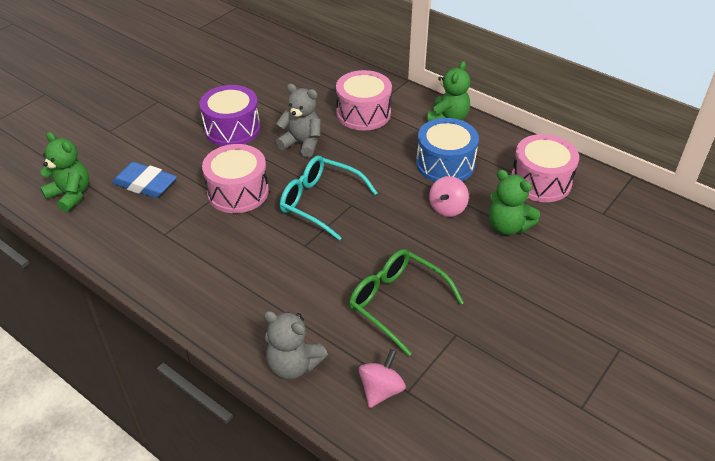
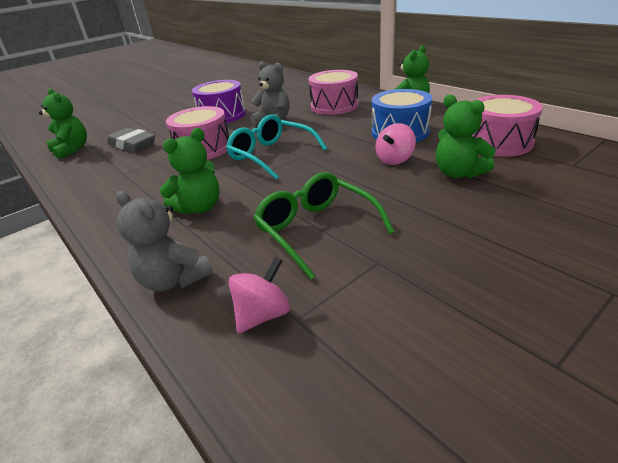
camera: 15 degrees right, 10 degrees down
blue eraser [112,162,177,198] -> grey eraser [107,128,155,152]
none -> green teddy bear [160,128,220,215]

